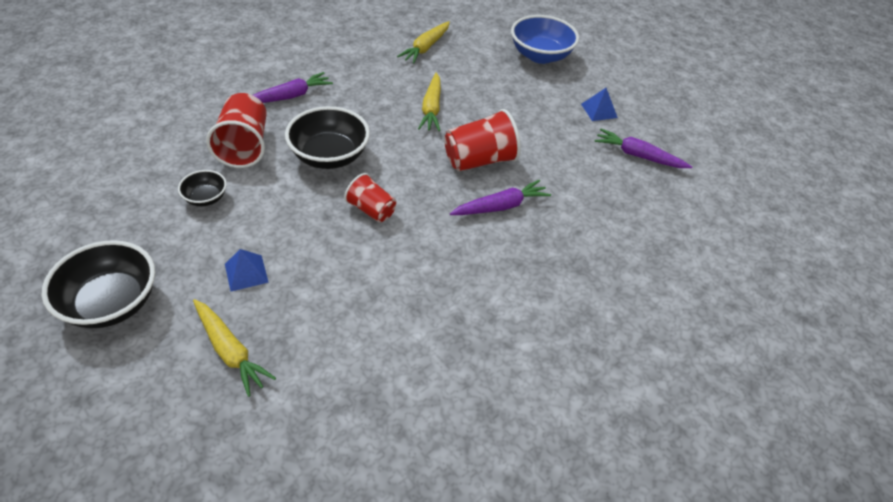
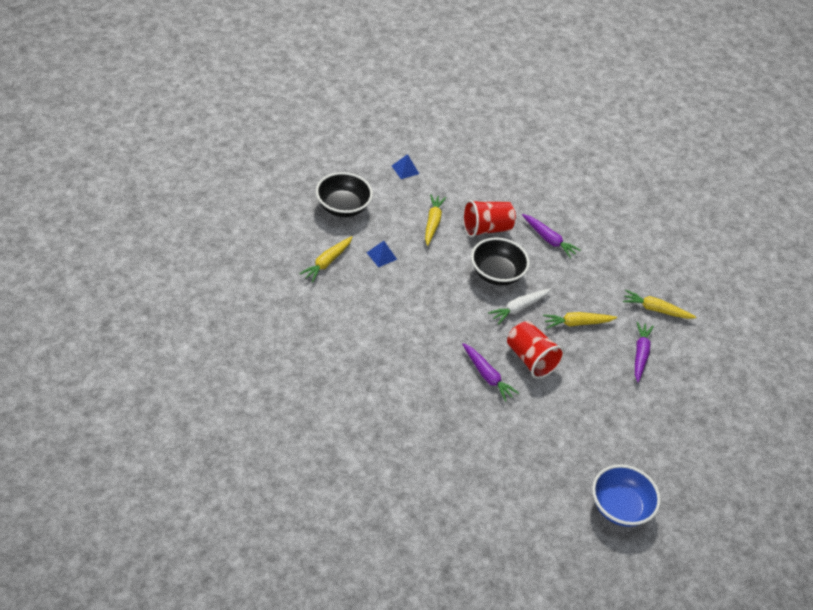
camera: 75 degrees right, 0 degrees up
black bowl [178,170,227,206] -> yellow carrot [425,194,446,246]
red cup [344,173,396,222] -> none
blue bowl [511,15,579,64] -> blue bowl moved to [592,464,661,527]
blue pyramid [581,88,618,121] -> blue pyramid moved to [392,154,419,179]
purple carrot [594,129,692,168] -> purple carrot moved to [635,322,654,382]
none -> white carrot [488,289,551,324]

